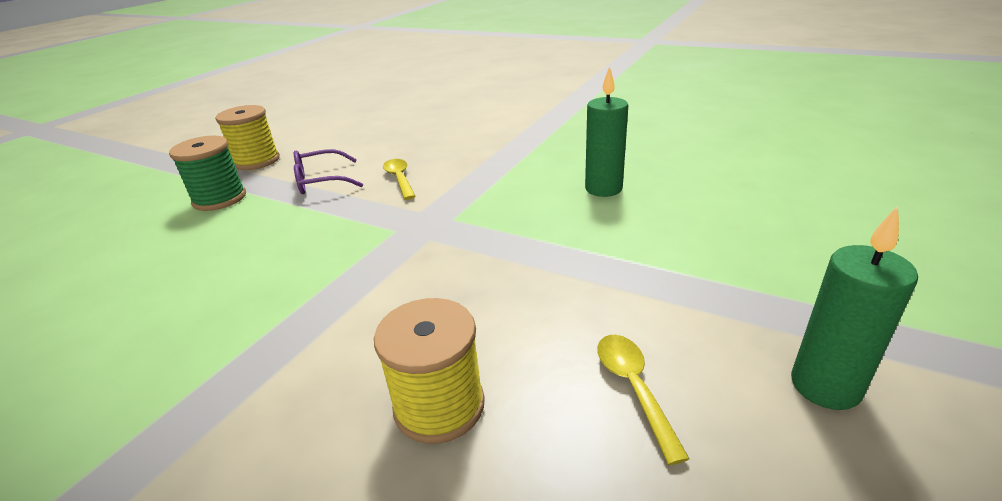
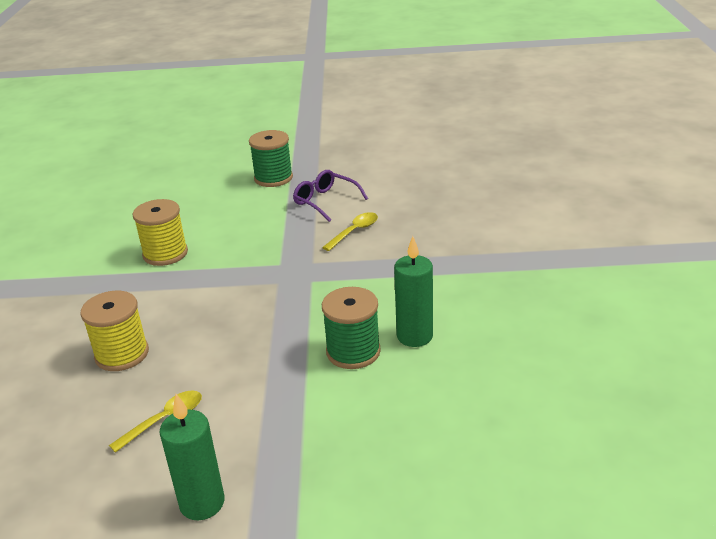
camera: 60 degrees right, 0 degrees up
yellow spool [215,105,280,170] -> yellow spool moved to [133,199,188,266]
none -> green spool [322,287,381,369]

